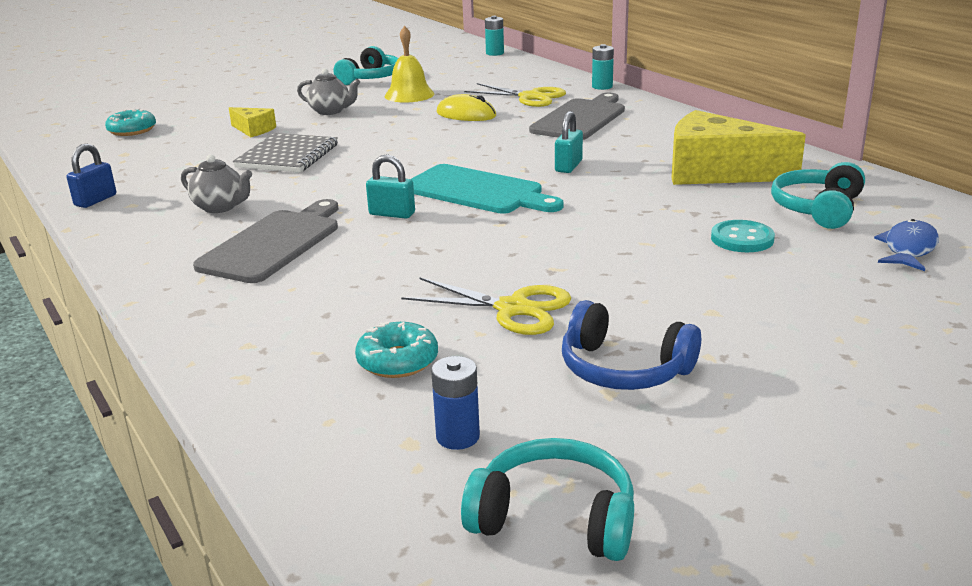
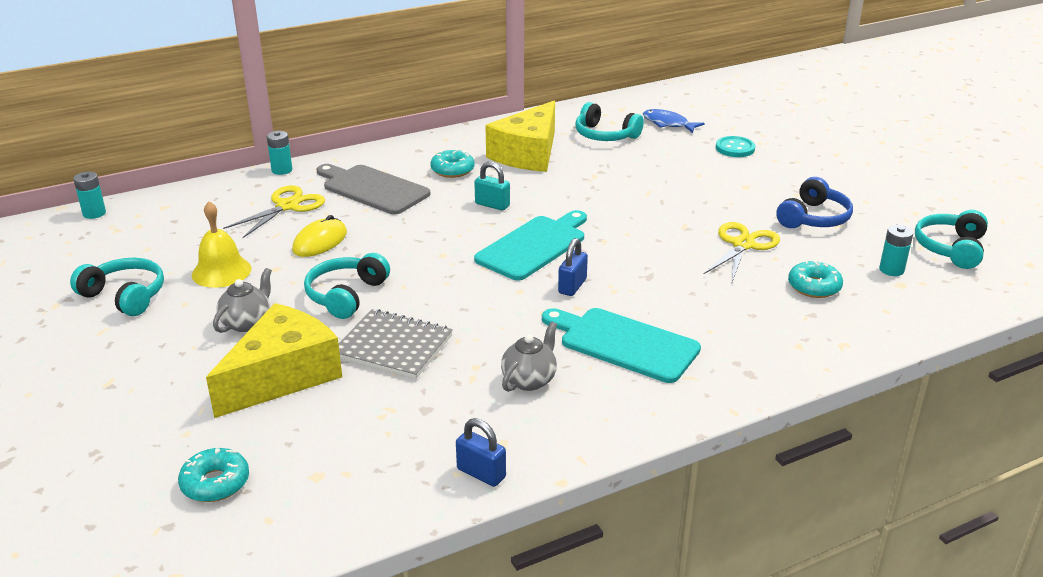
camera: 85 degrees left, 5 degrees up
grey cutting board [193,199,338,283] -> turquoise cutting board [542,308,701,383]
yellow cheese [229,107,276,137] -> yellow cheese [206,303,342,418], size x2.14
turquoise padlock [366,154,415,219] -> blue padlock [558,238,588,296]
blue battery [431,356,480,450] -> turquoise battery [879,225,913,276]
turquoise button [711,220,775,252] -> turquoise button moved to [716,136,755,157]
none -> turquoise headphones [304,253,390,319]
none -> turquoise donut [430,149,475,178]

